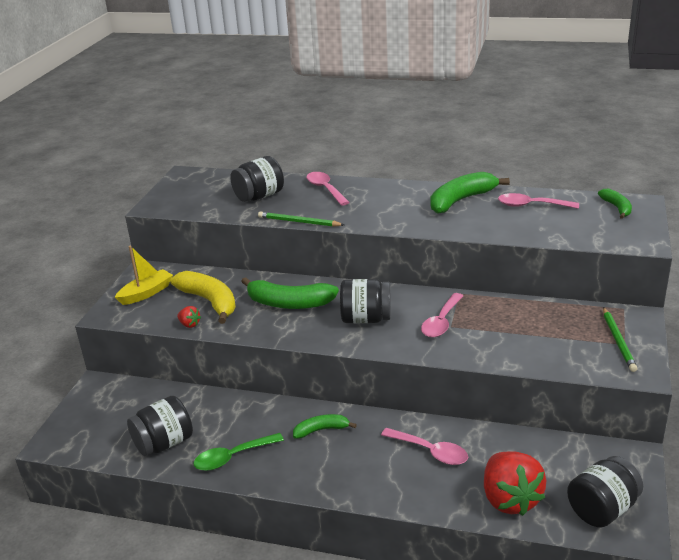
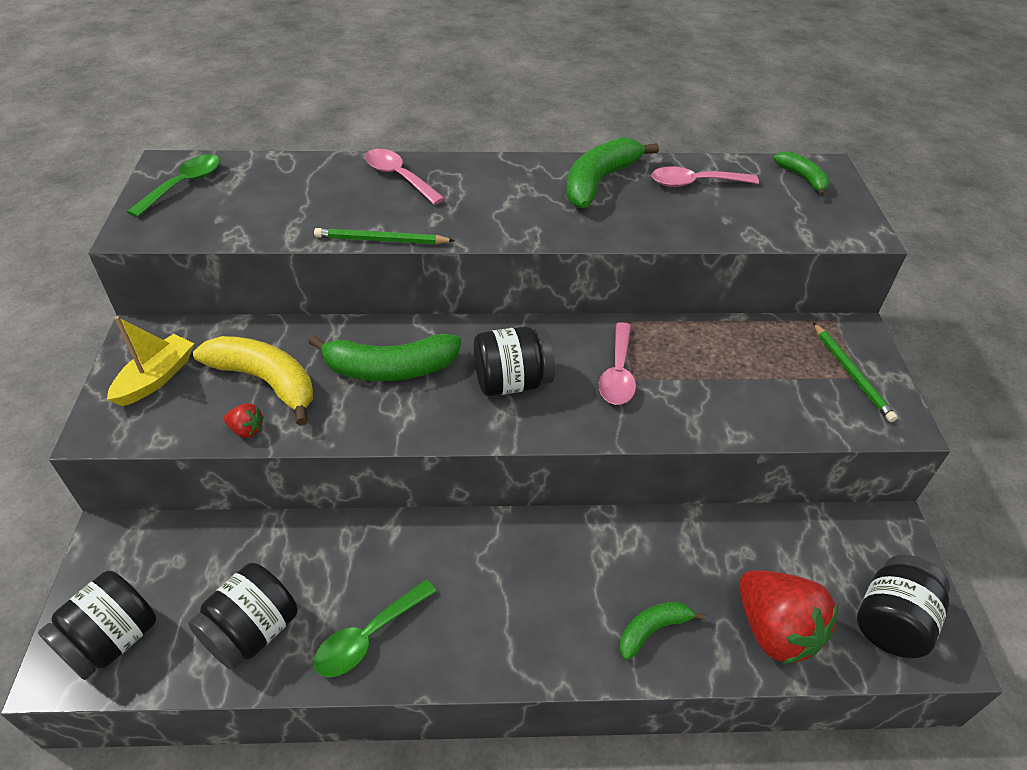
camera: 20 degrees left, 15 degrees up
black jar [230,156,284,202] -> black jar moved to [38,571,156,680]
green banana [293,414,357,439] -> green banana moved to [619,602,706,660]
pink spoon [381,428,468,465] -> none
none -> green spoon [127,154,220,217]

